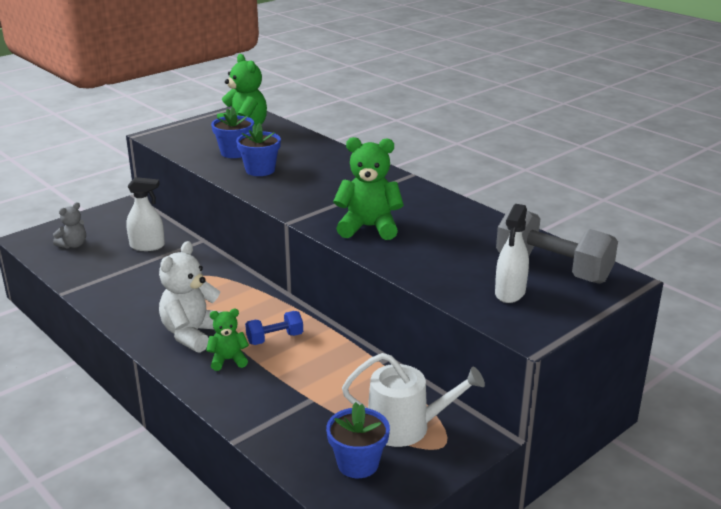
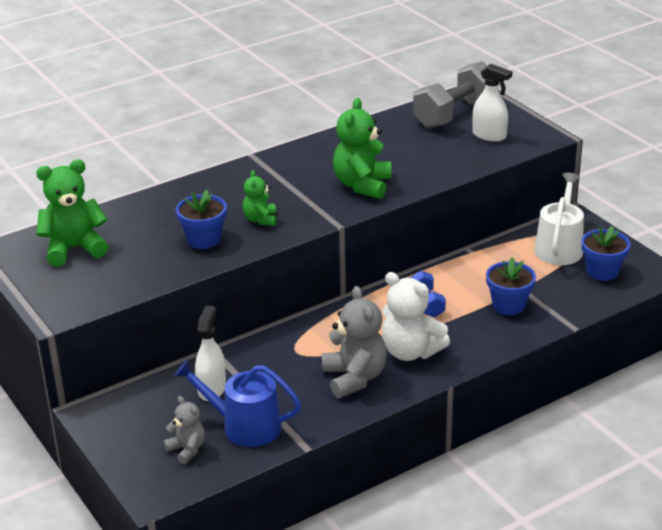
camera: 80 degrees left, 5 degrees up
green teddy bear [206,309,249,371] -> green teddy bear moved to [243,170,277,226]
blue flower pot [211,107,254,158] -> blue flower pot moved to [486,257,536,315]
none -> blue watering can [174,360,301,447]
none -> grey teddy bear [322,286,387,398]

